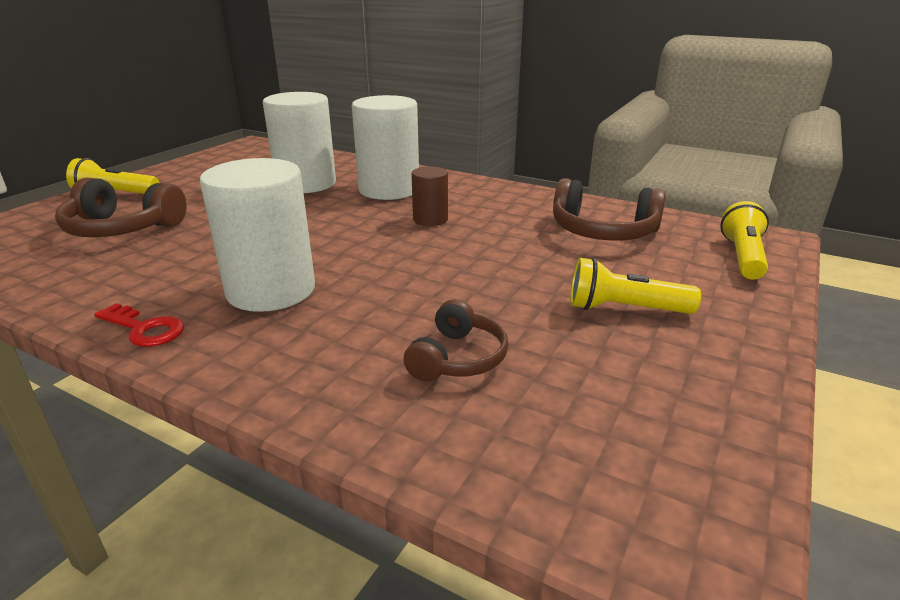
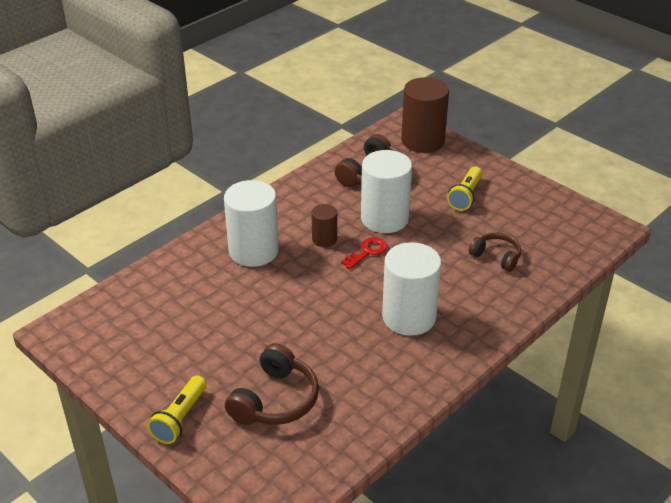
camera: 75 degrees left, 10 degrees up
red key [94,303,184,347] -> red key moved to [341,237,387,269]
white cylinder [263,92,336,193] -> white cylinder moved to [361,150,412,233]
yellow flashlight [720,201,769,280] -> brown cylinder [401,77,449,153]

